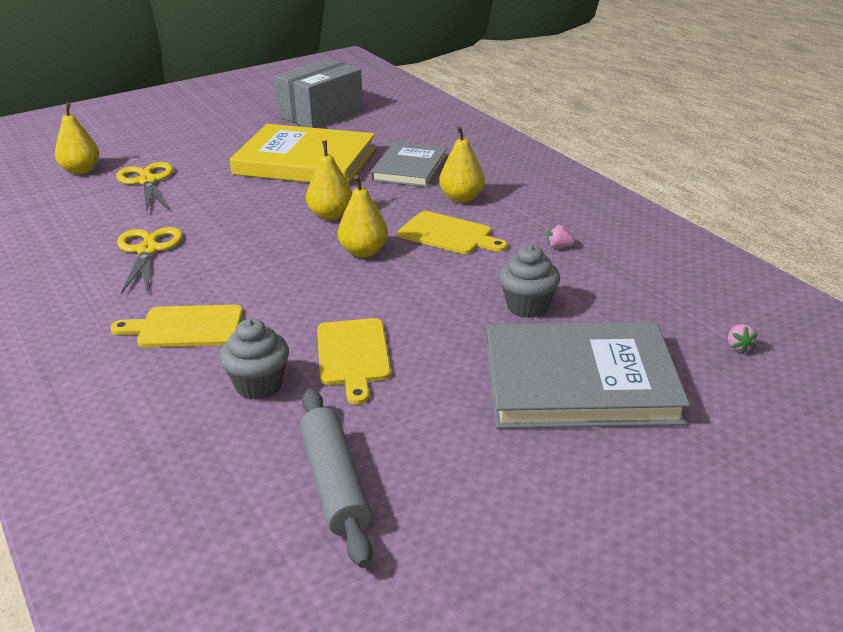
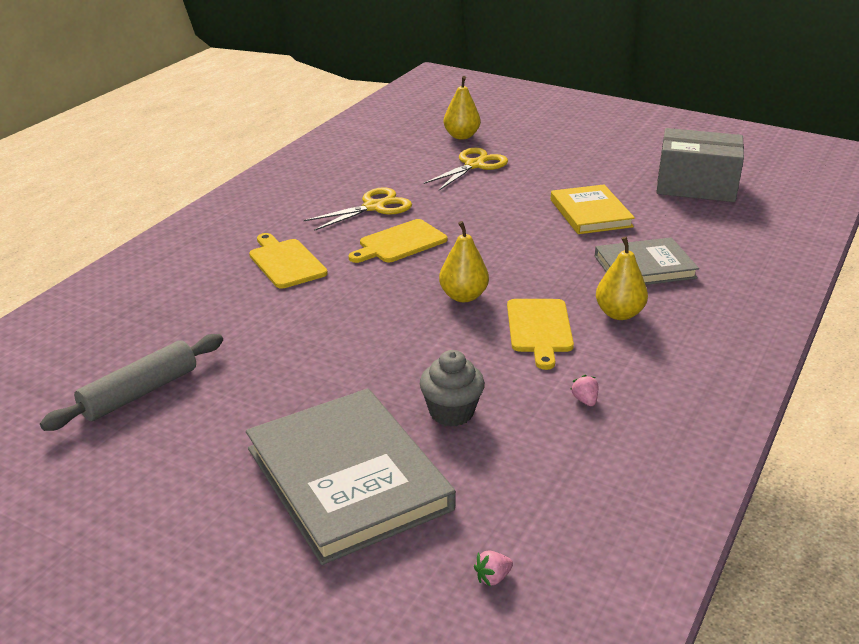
camera: 60 degrees right, 0 degrees up
grey cupcake [220,318,289,400] -> none
yellow book [230,124,376,184] -> yellow book [551,185,635,234], size x0.61
yellow pear [306,141,352,220] -> none
yellow cutting board [317,318,391,405] -> yellow cutting board moved to [349,219,447,263]

